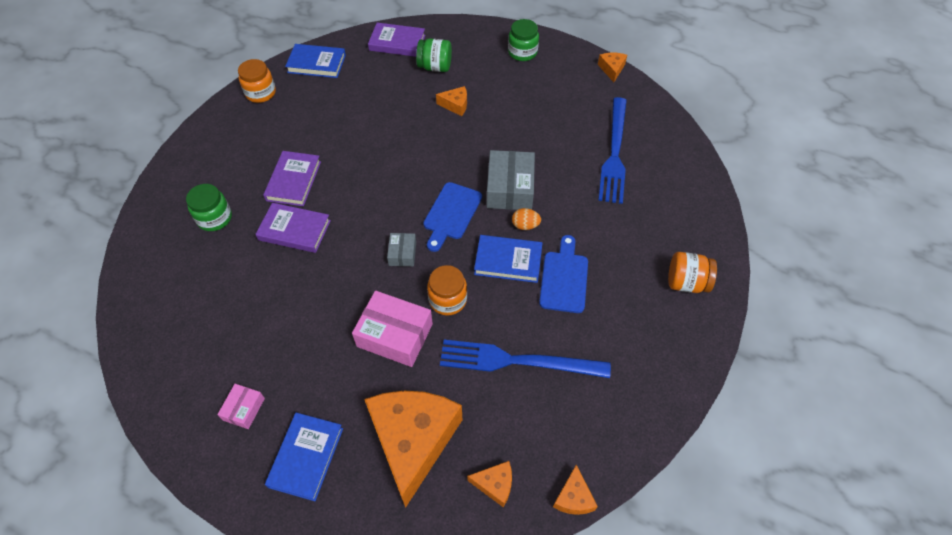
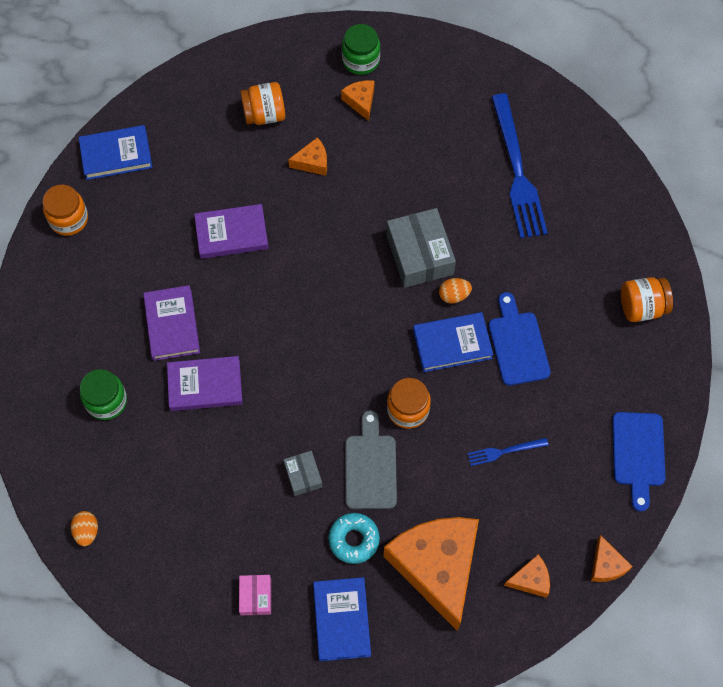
camera: 20 degrees left, 10 degrees up
pink box [352,291,433,367] -> grey cutting board [345,410,397,509]
purple book [368,23,425,57] -> purple book moved to [194,204,269,259]
grey box [387,233,416,267] -> grey box moved to [283,451,323,496]
green jar [416,38,452,72] -> orange jar [240,82,285,125]
blue cutting board [423,182,482,252] -> blue cutting board moved to [612,412,666,512]
blue fork [440,340,611,378] -> blue fork [467,438,548,466], size x0.46
orange cheese [598,53,627,82] -> orange cheese moved to [341,80,374,121]
none -> orange egg [71,511,98,546]
none -> turquoise donut [328,513,380,564]

